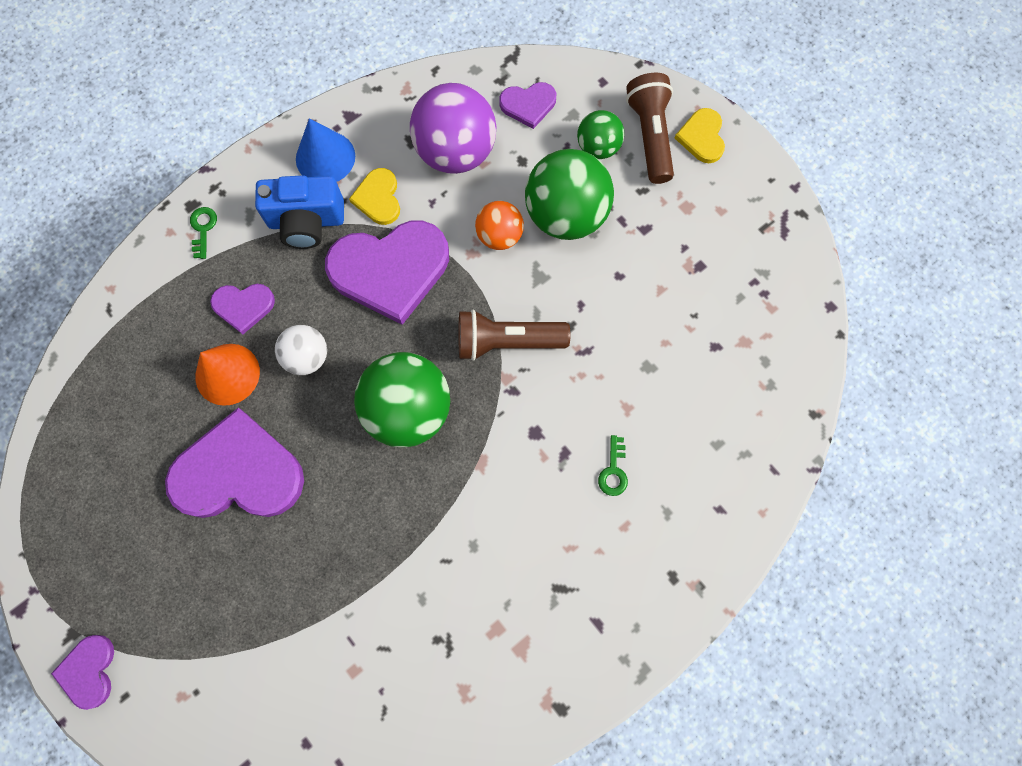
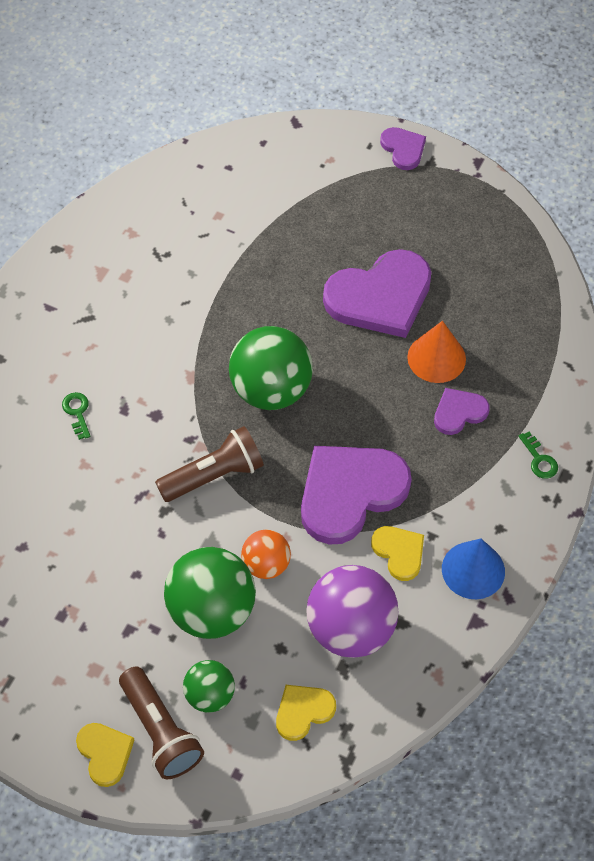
camera: 155 degrees right, 15 degrees down
blue camera [255,175,344,249] -> none
white ball [275,325,327,375] -> none
purple heart [499,82,556,129] -> yellow heart [276,685,336,741]

